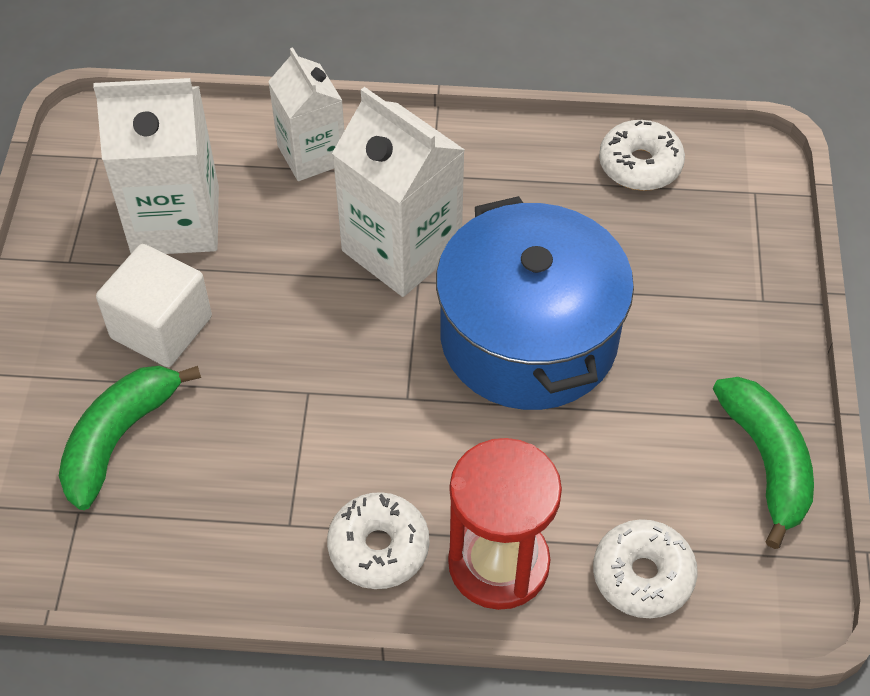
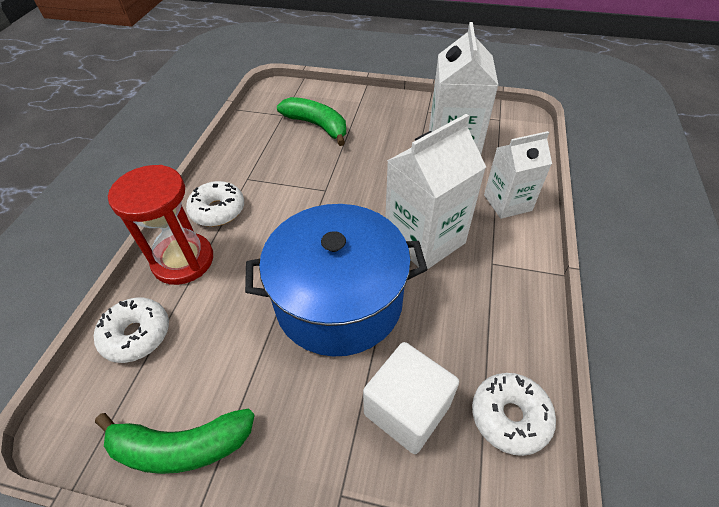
camera: 100 degrees right, 5 degrees down
white cube [96,244,212,367] -> white cube moved to [363,342,459,454]

